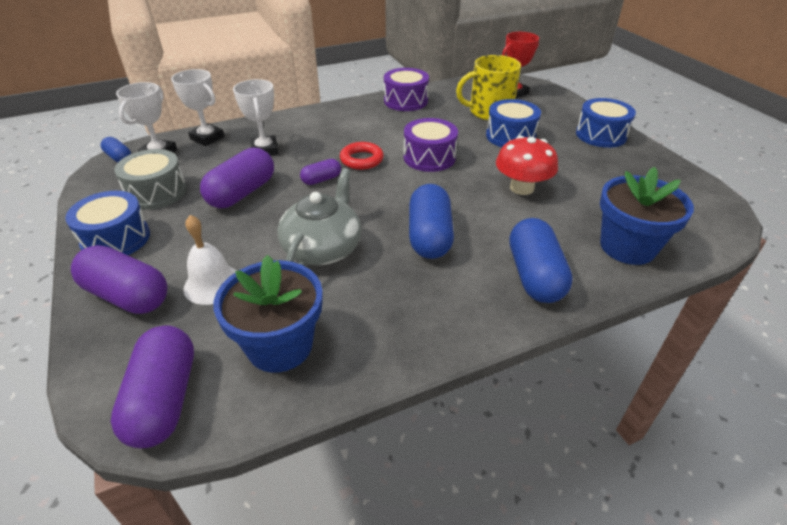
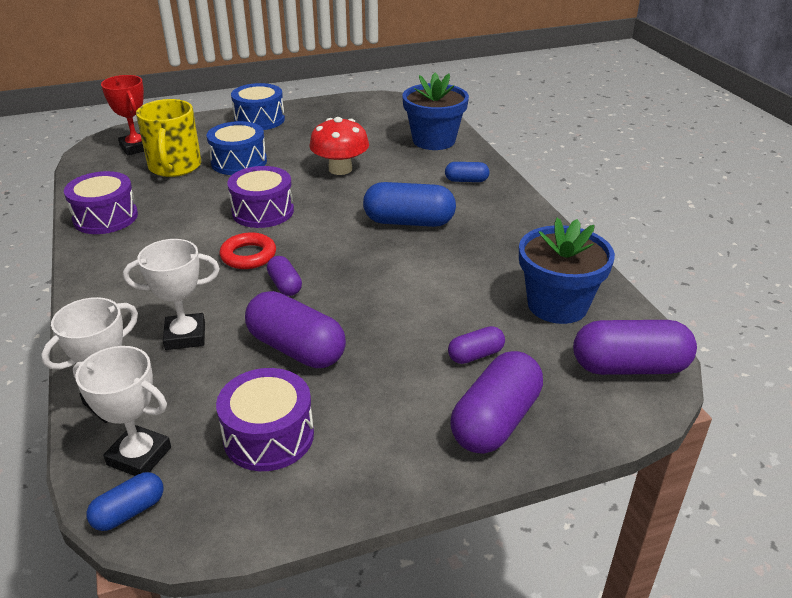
camera: 85 degrees left, 5 degrees down
blue drum [65,191,150,255] -> none
grey drum [114,149,187,210] -> purple drum [216,368,314,471]
white bell [184,215,237,305] -> purple capsule [448,326,505,364]
grey teapot [277,168,361,266] -> none
blue capsule [509,218,573,303] -> blue capsule [445,162,490,182], size x0.53

